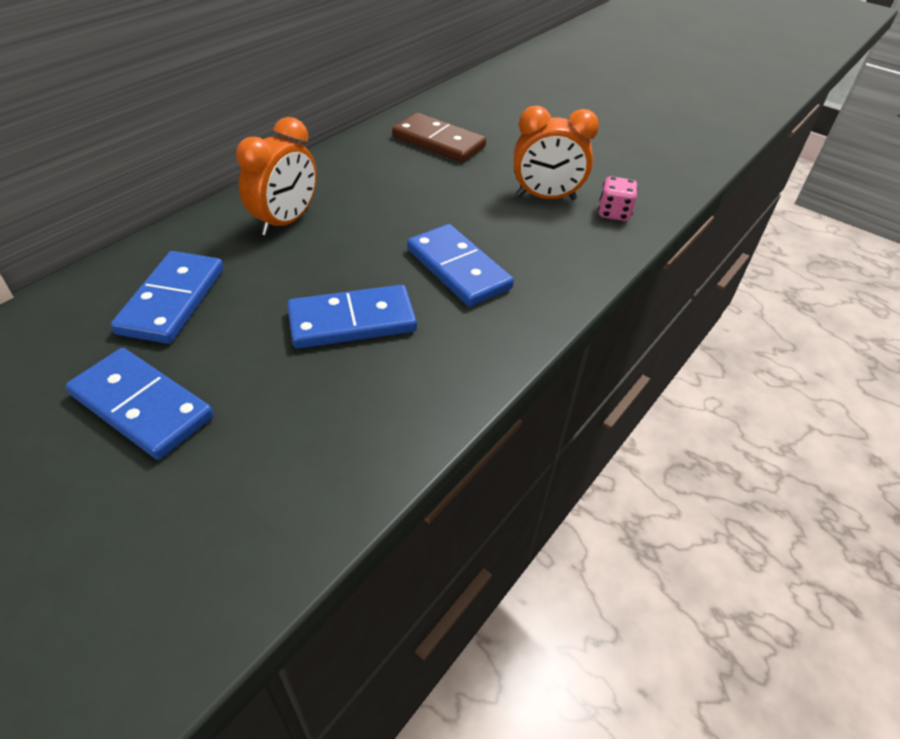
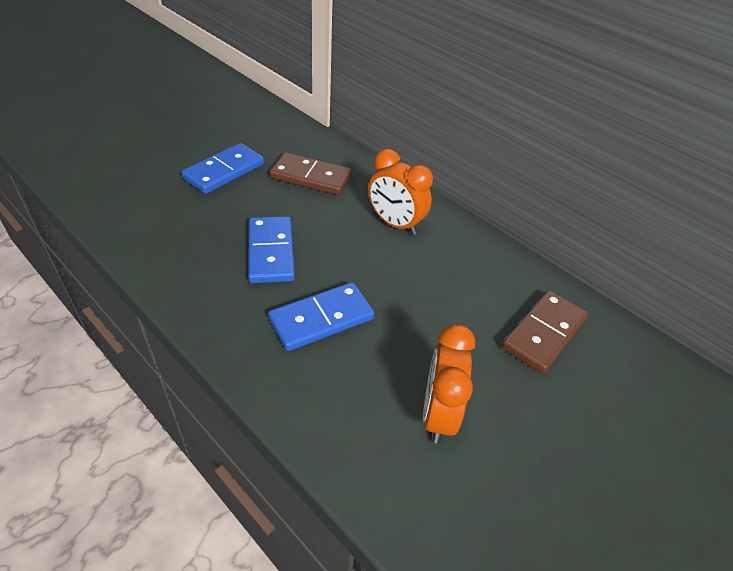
camera: 95 degrees right, 0 degrees up
blue domino [111,251,224,344] -> brown domino [270,152,352,195]
pink dice [598,176,638,221] -> none

